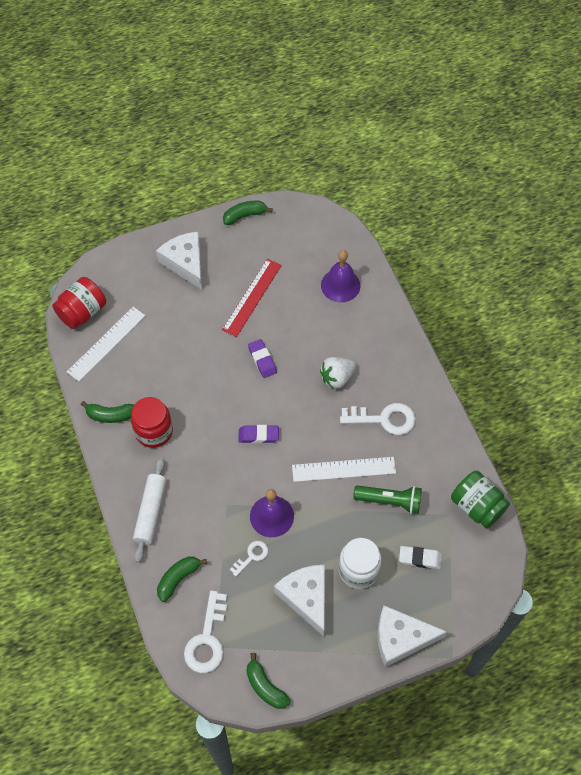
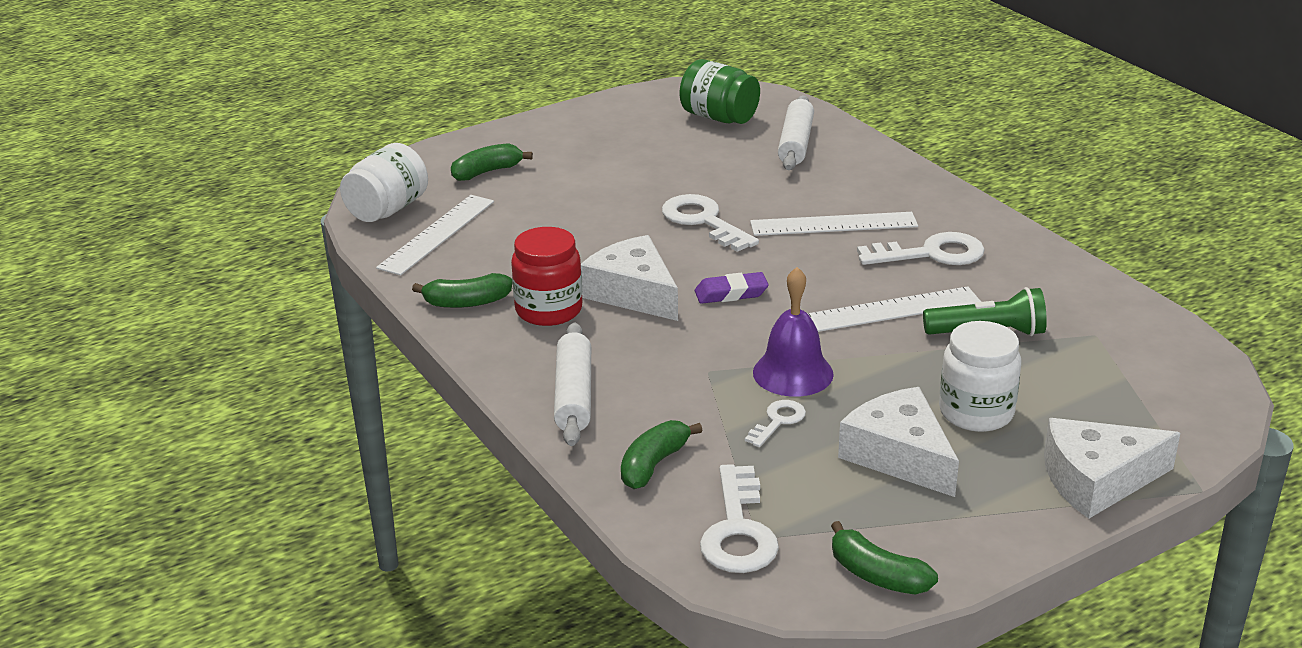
camera: 10 degrees left, 30 degrees down
red jar [52,277,106,329] -> white jar [340,143,428,222]
white cheese [156,231,202,290] -> white cheese moved to [581,235,678,321]
red ruler [222,259,282,337] -> none
green banana [223,201,273,225] -> green banana moved to [451,143,533,181]
purple eraser [248,339,277,378] -> white key [662,194,759,252]
white strawberry [320,357,356,389] -> white ruler [750,212,918,236]
purple bell [321,250,361,302] -> white rolling pin [778,95,814,170]
white eraser [399,546,442,569] -> none
green jar [451,471,510,529] -> green jar moved to [679,59,760,124]

